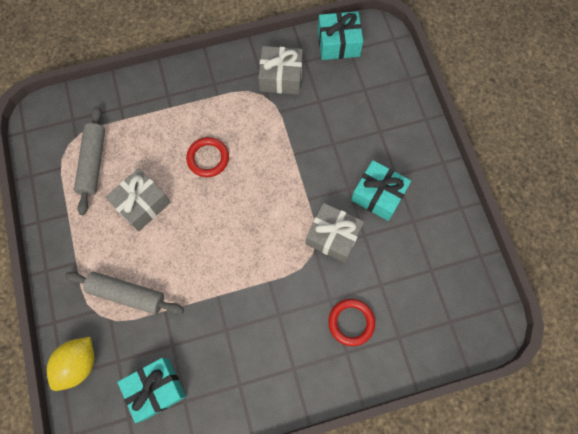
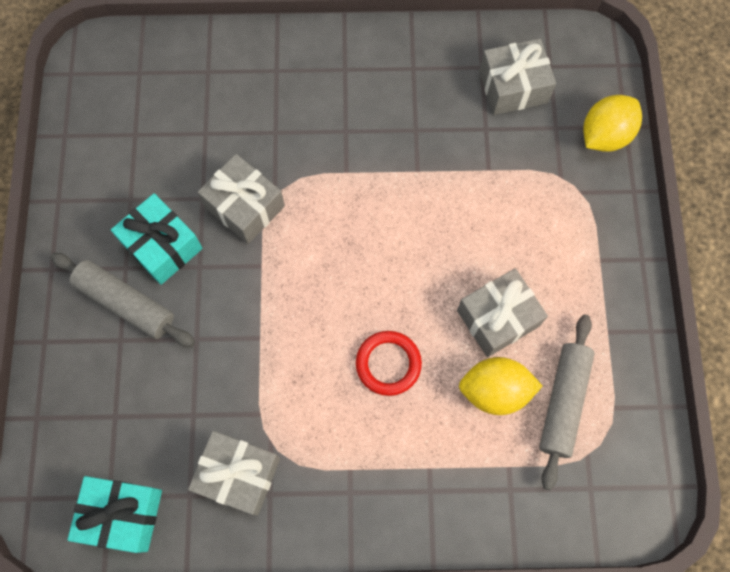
camera: 165 degrees left, 0 degrees up
grey rolling pin [65,272,184,314] -> grey rolling pin moved to [50,253,195,347]
turquoise gift [117,358,186,423] -> grey gift [479,39,556,115]
red ring [328,299,375,346] -> none
none -> yellow lemon [459,357,542,415]

